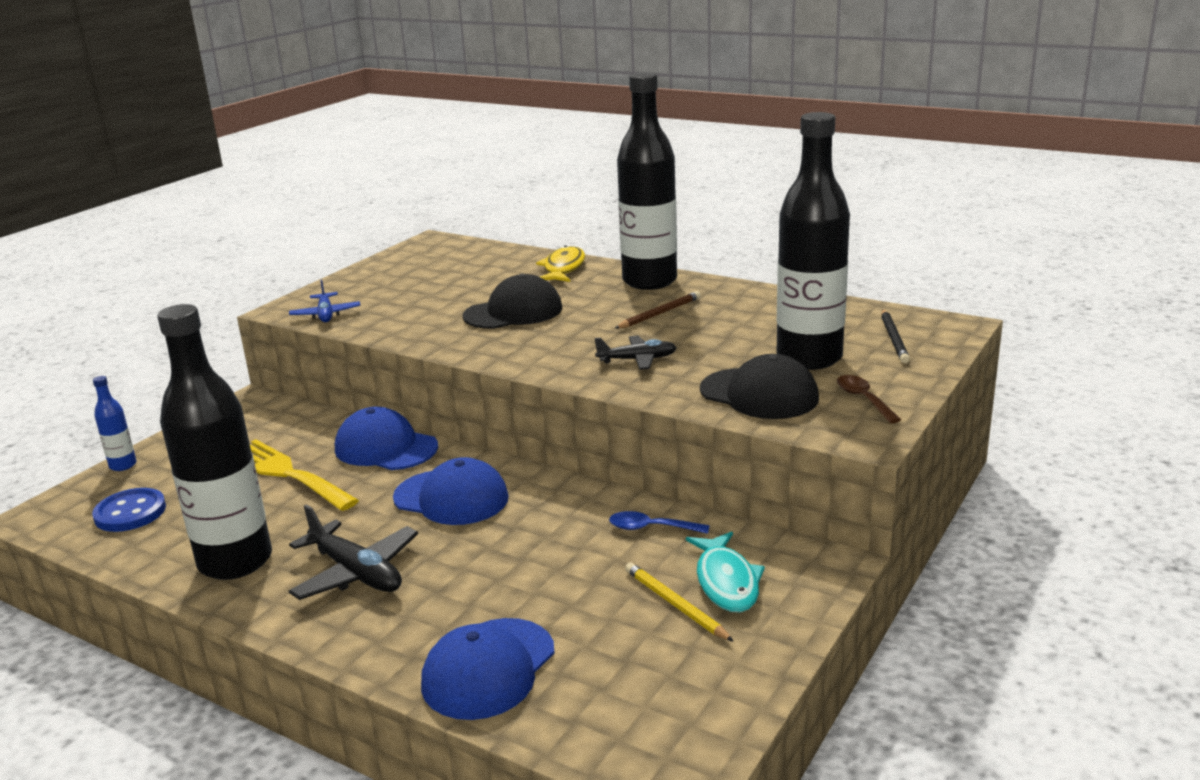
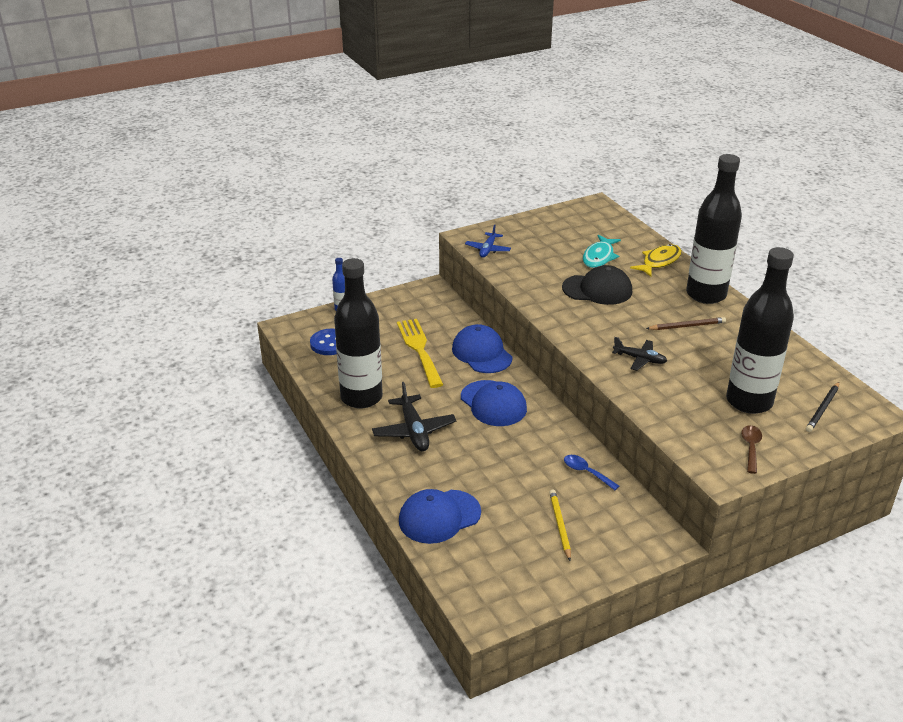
camera: 30 degrees right, 10 degrees up
turquoise fish [686,532,765,613] -> turquoise fish moved to [583,235,621,268]
black cap [700,354,819,419] -> none

